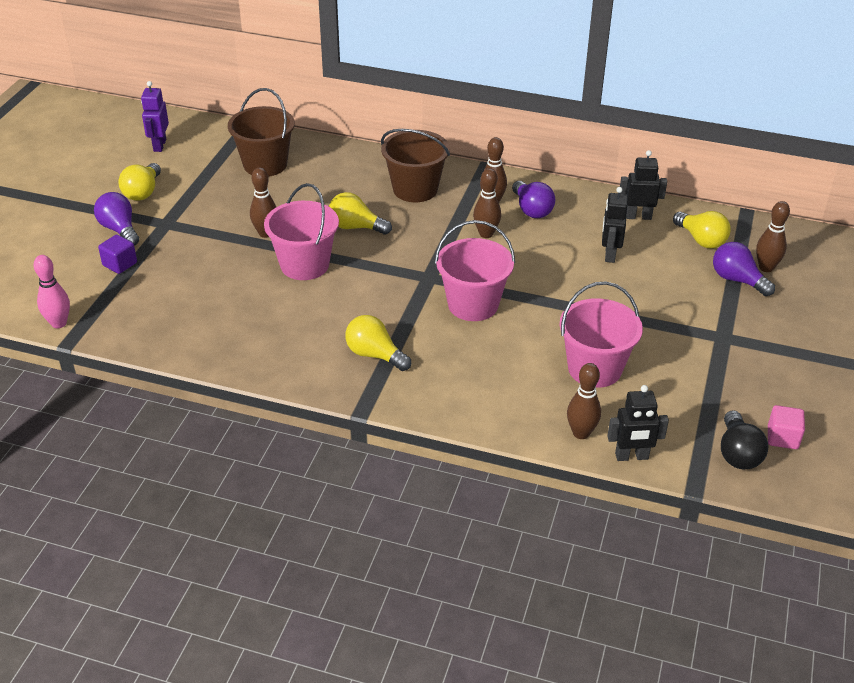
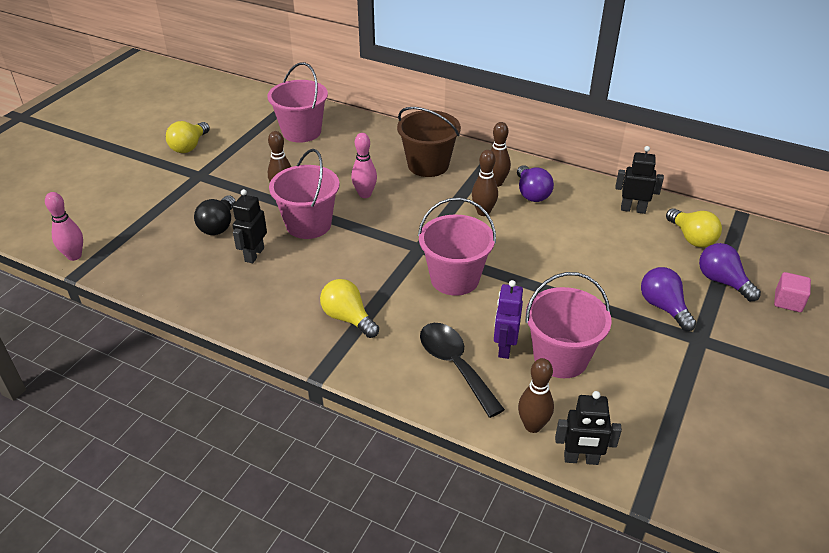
camera: 10 degrees right, 0 degrees up
purple light bulb [94,192,139,246] -> purple light bulb moved to [641,267,696,331]
purple cube [98,234,137,274] -> none
purple robot [141,81,169,152] -> purple robot moved to [494,280,523,359]
brown bucket [228,88,295,177] -> pink bucket [268,62,328,143]
yellow light bulb [329,192,392,235] -> pink bowling pin [351,133,377,198]
black robot [602,187,628,263] -> black robot moved to [232,189,267,263]
black light bulb [721,410,768,469] -> black light bulb moved to [194,195,236,235]
brown bowling pin [756,201,790,272] -> none
pink cube [768,405,805,449] -> pink cube moved to [774,272,811,312]
none -> black spoon [420,323,505,418]

